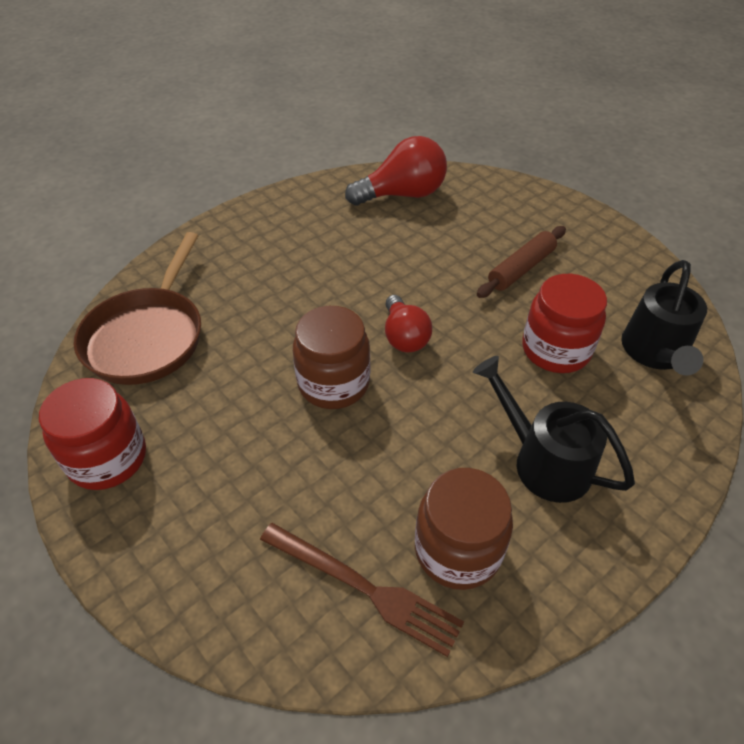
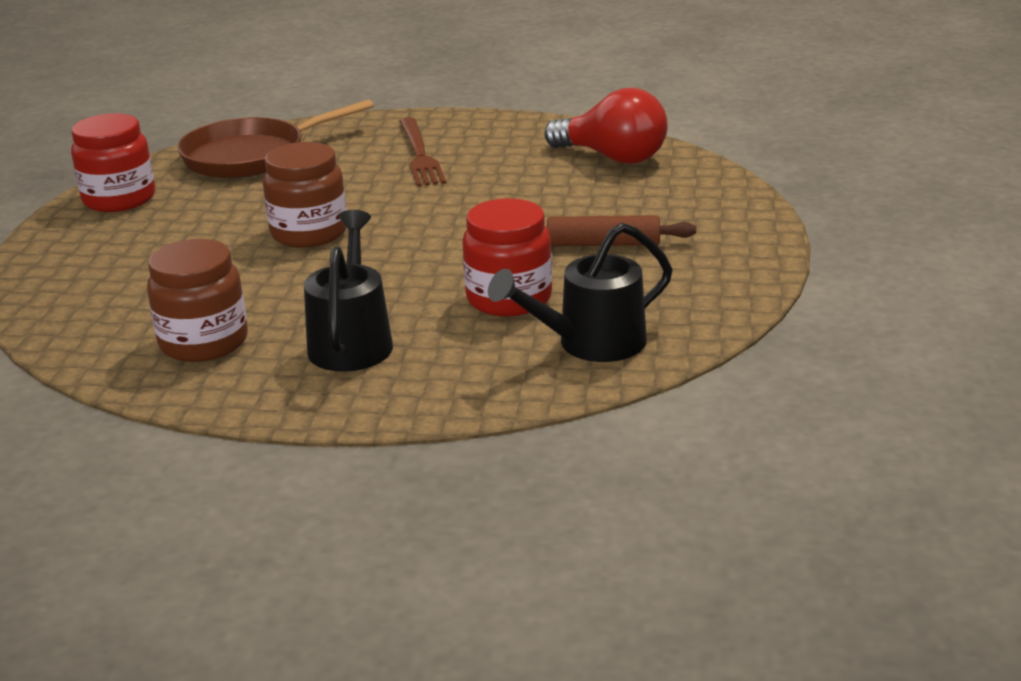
camera: 50 degrees right, 20 degrees down
brown fork [260,523,464,657] -> brown fork moved to [400,117,446,187]
red light bulb [385,295,432,352] -> none

